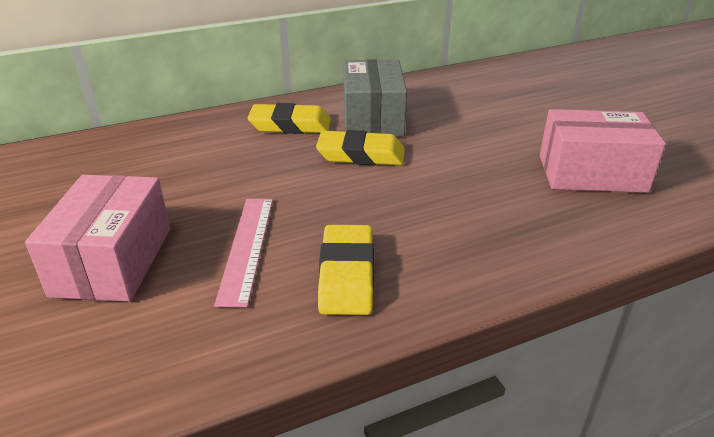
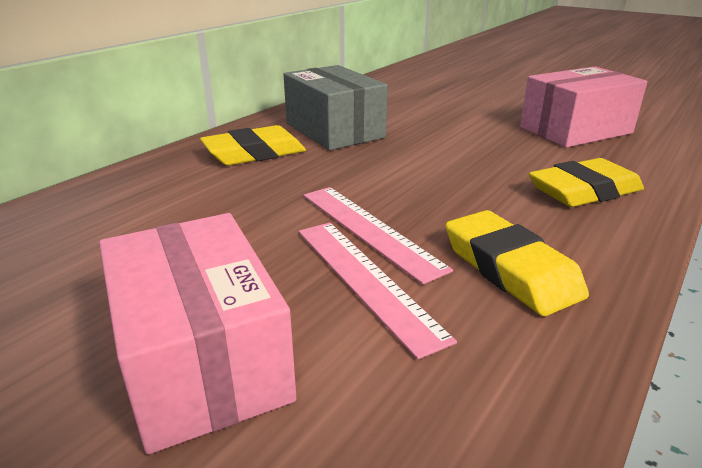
camera: 30 degrees left, 5 degrees down
yellow eraser [316,130,405,166] -> yellow eraser moved to [529,158,644,207]
none -> pink ruler [303,187,453,285]

